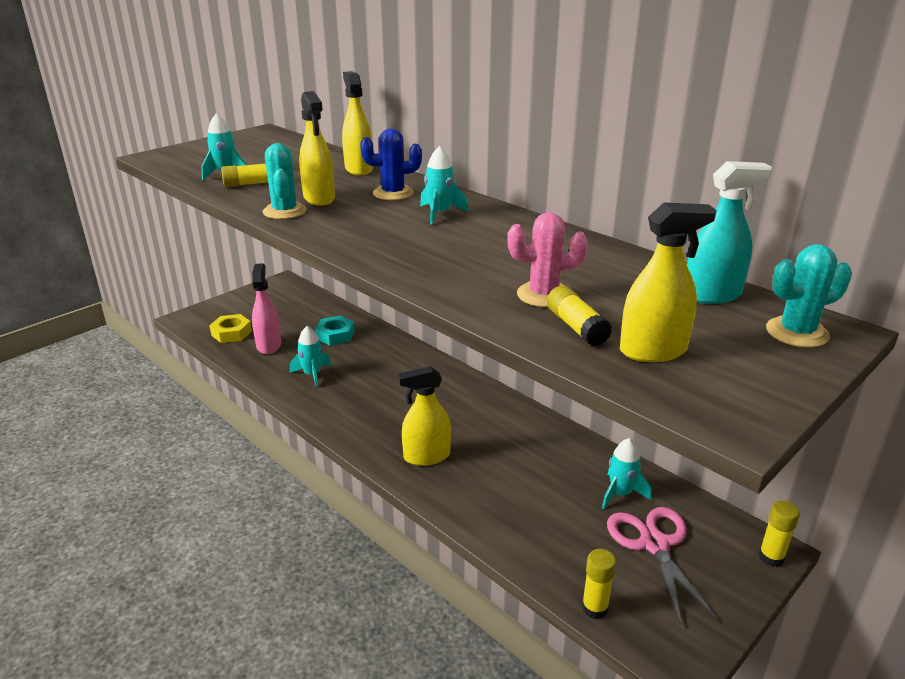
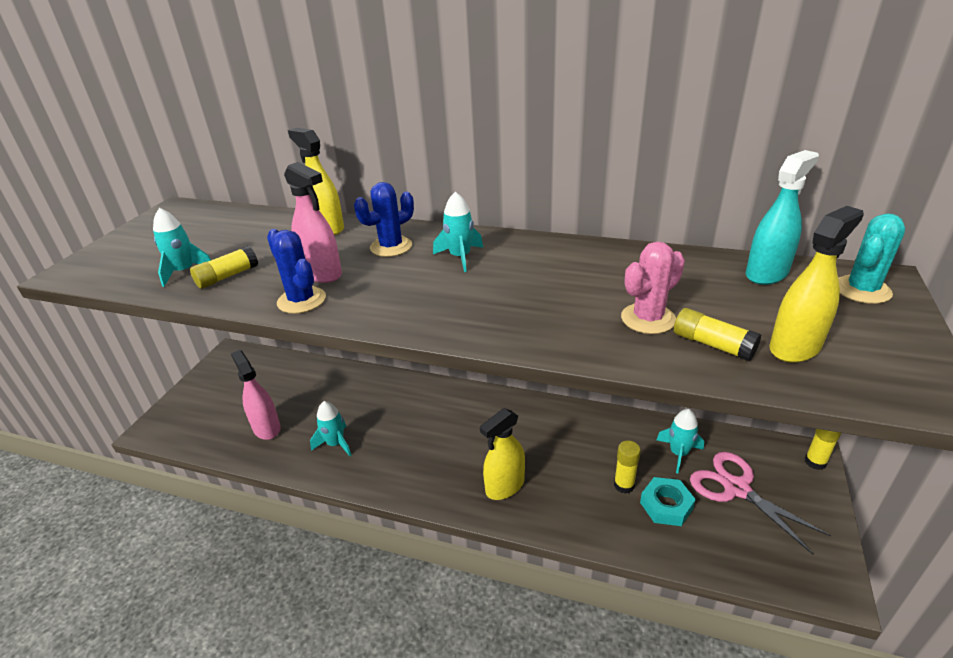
camera: 25 degrees left, 5 degrees up
yellow nut [209,314,252,343] -> none
turquoise cactus [263,143,307,219] -> blue cactus [267,229,326,314]
yellow spray bottle [299,91,335,206] -> pink spray bottle [284,162,342,283]
turquoise nut [315,316,355,346] -> turquoise nut moved to [640,477,696,526]
yellow glue stick [582,549,616,619] -> yellow glue stick moved to [614,440,641,494]

